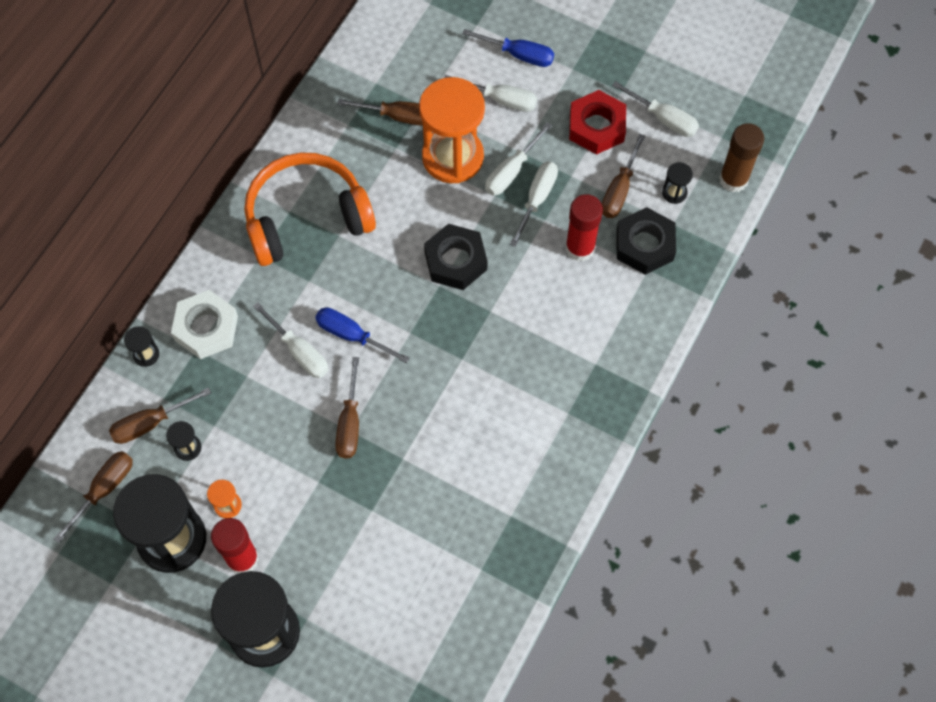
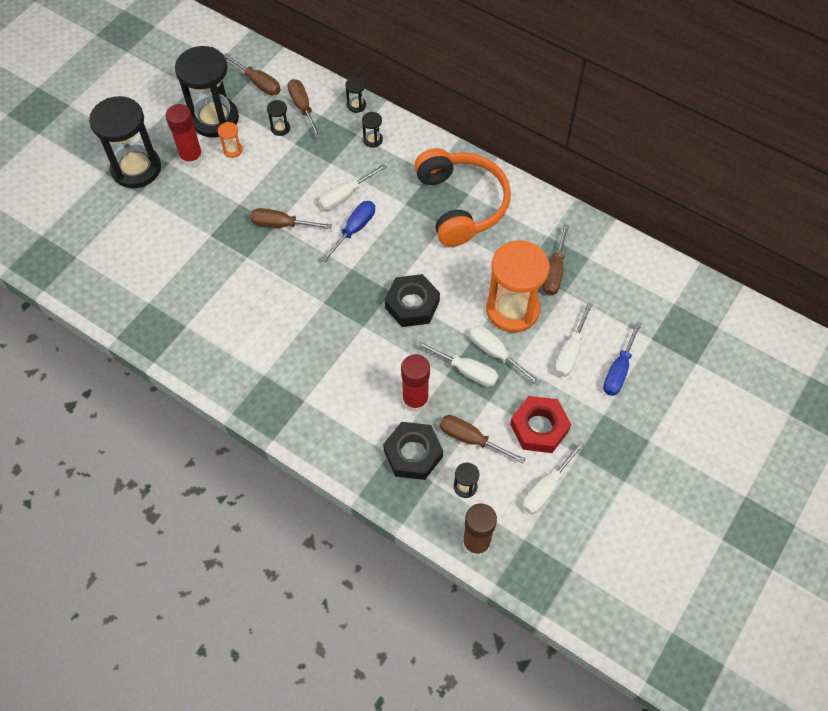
camera: 95 degrees right, 5 degrees down
white nut [171,290,238,359] -> black hourglass [362,112,383,148]

